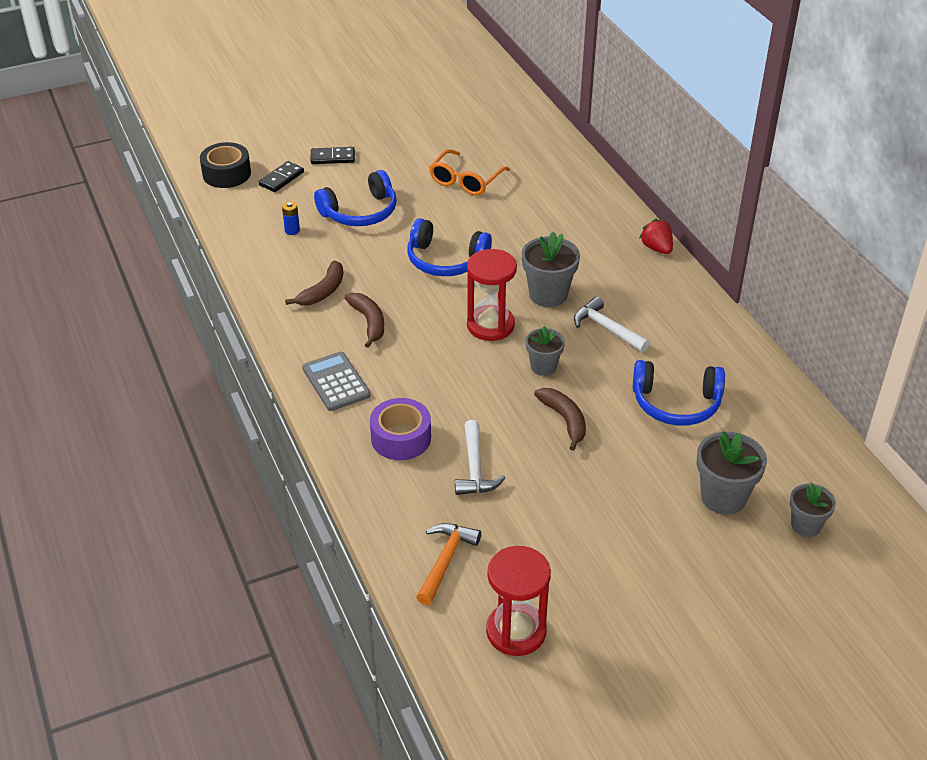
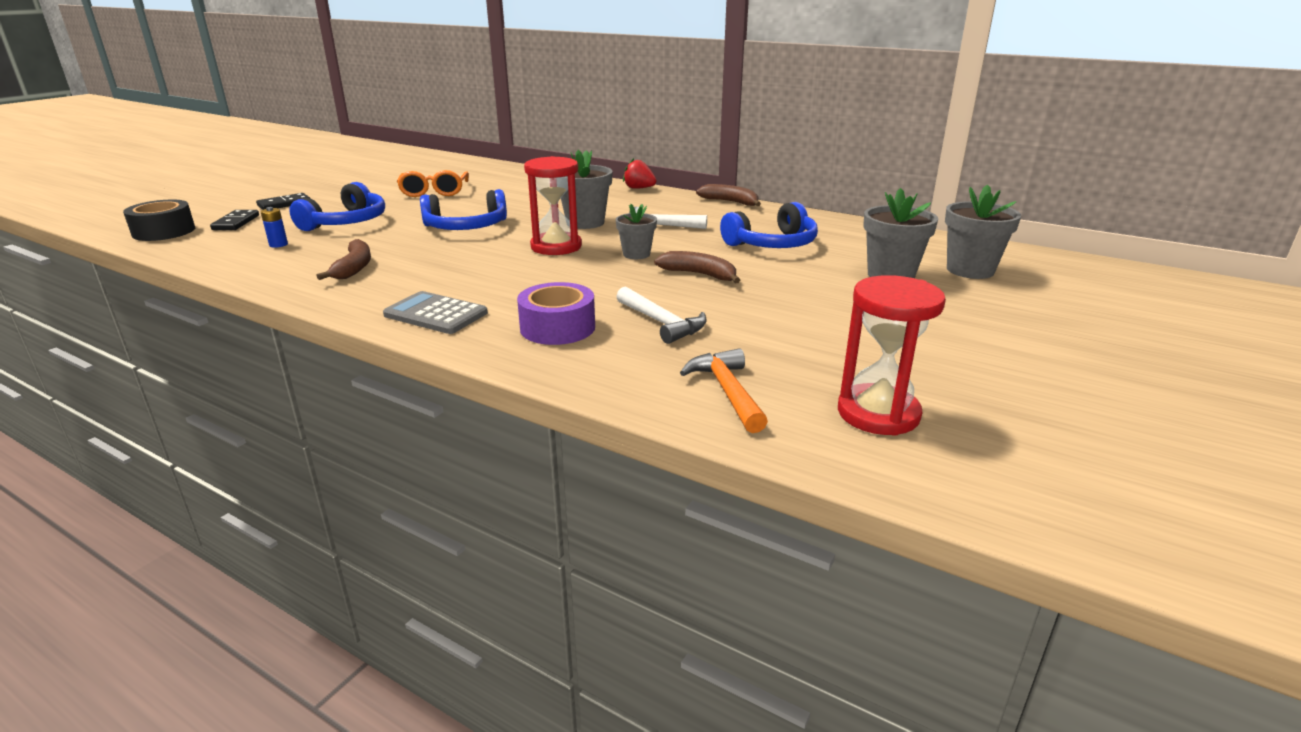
camera: 35 degrees left, 15 degrees down
brown banana [345,293,384,348] -> brown banana moved to [696,184,761,206]
grey flower pot [790,483,836,537] -> grey flower pot [945,184,1021,279], size x1.57

